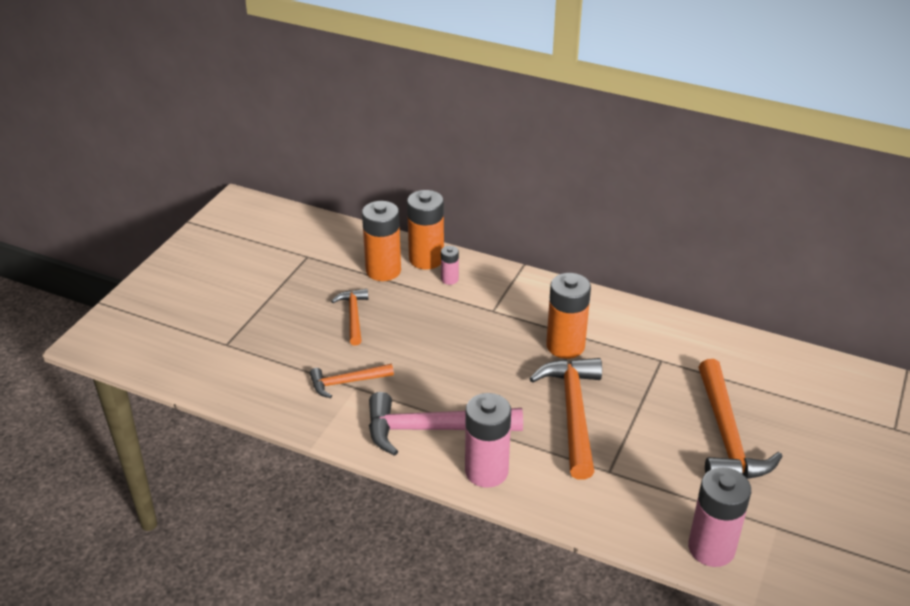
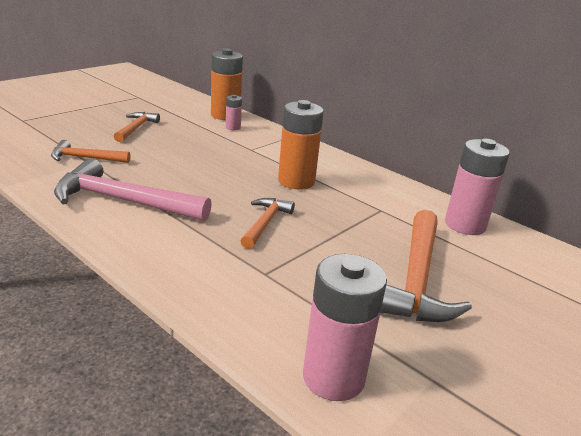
camera: 15 degrees right, 10 degrees down
orange battery [362,201,401,281] -> none
pink battery [465,393,511,488] -> pink battery moved to [445,139,510,235]
orange hammer [529,358,602,480] -> orange hammer [241,198,295,249], size x0.56

